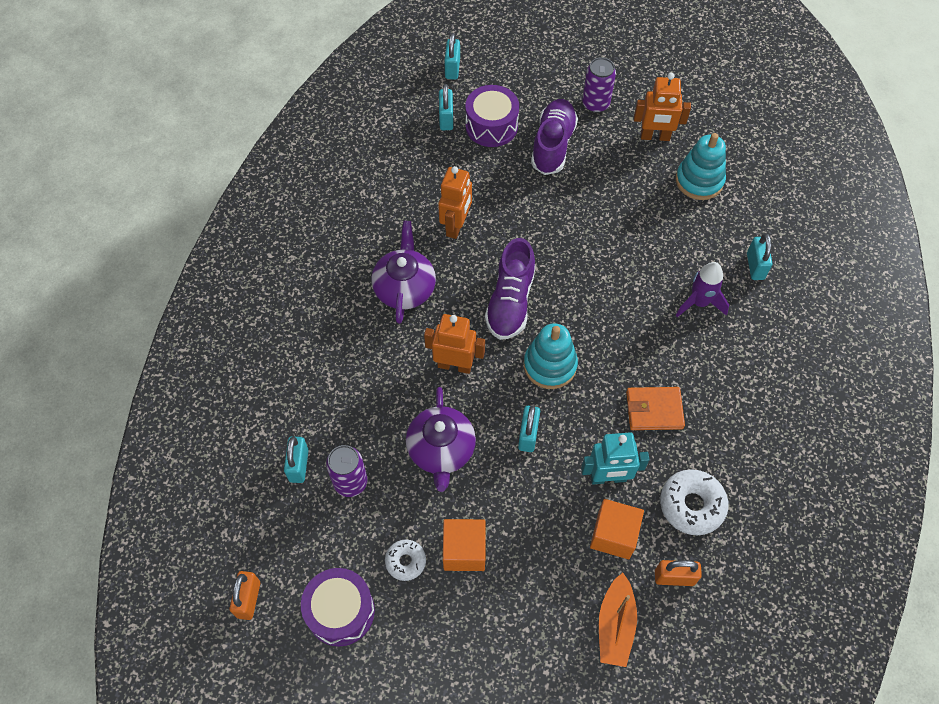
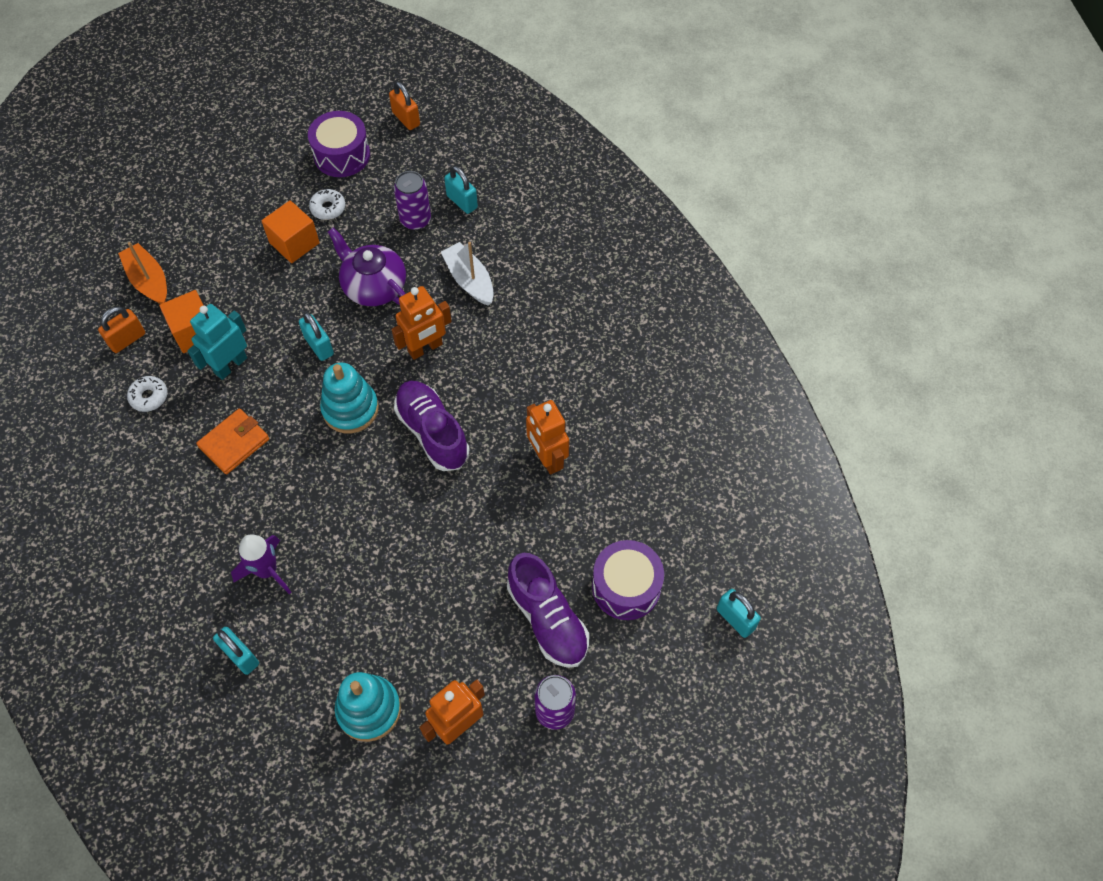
camera: 135 degrees right, 0 degrees up
purple teapot [372,221,436,324] -> none
turquoise padlock [439,84,453,130] -> none
white donut [660,469,728,535] -> white donut [127,376,168,412], size x0.60
none -> white boat [441,242,494,306]

